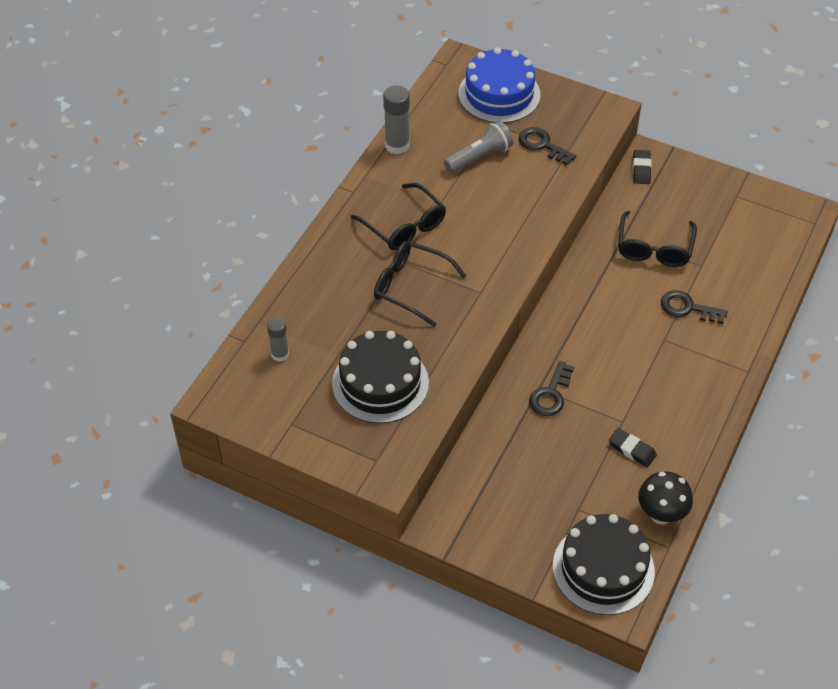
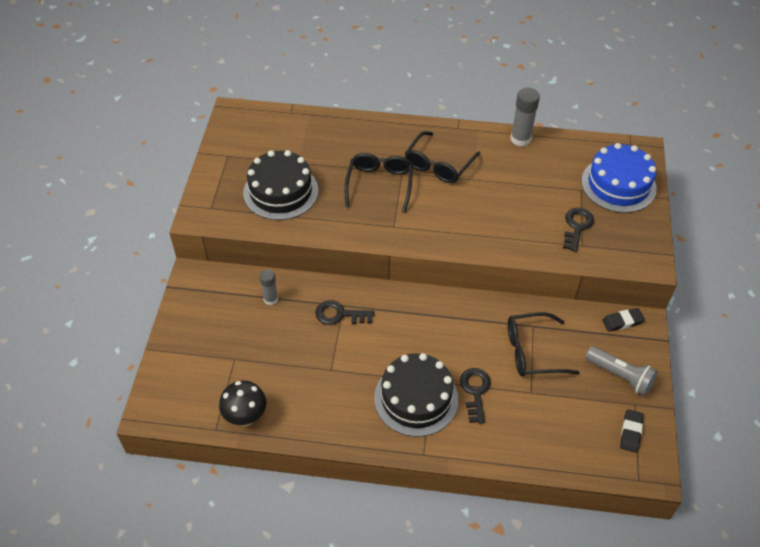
camera: 70 degrees right, 0 degrees up
grey glue stick [267,317,289,362] -> grey glue stick moved to [259,269,278,305]
grey flashlight [444,121,513,173] -> grey flashlight moved to [585,346,658,396]
black cake [553,514,655,615] -> black cake moved to [374,353,458,437]
black eraser [609,428,657,467] -> black eraser moved to [620,409,644,453]

